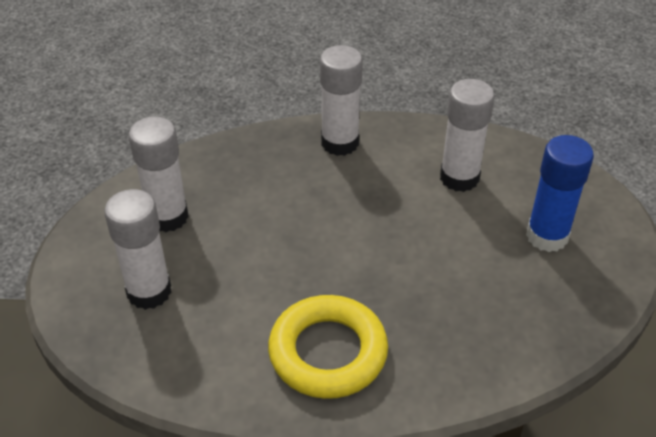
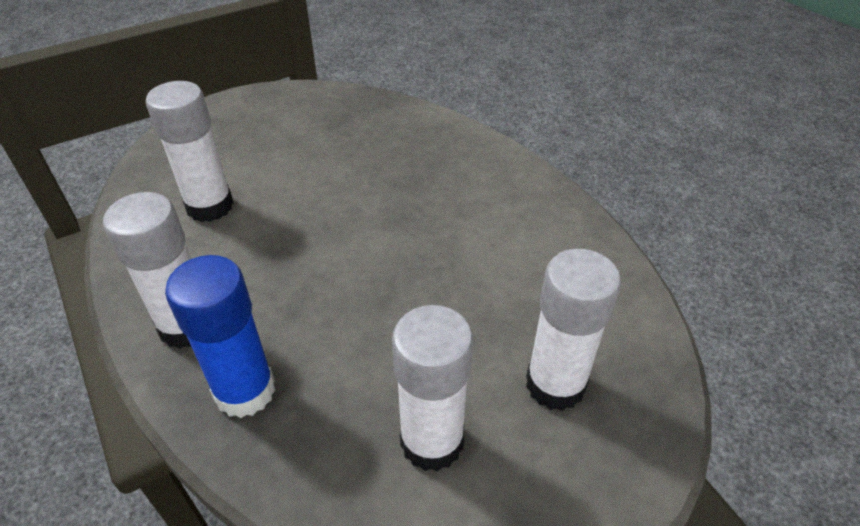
camera: 120 degrees left, 0 degrees up
yellow ring [268,295,388,399] -> none
blue glue stick [526,135,594,252] -> blue glue stick moved to [165,255,276,418]

